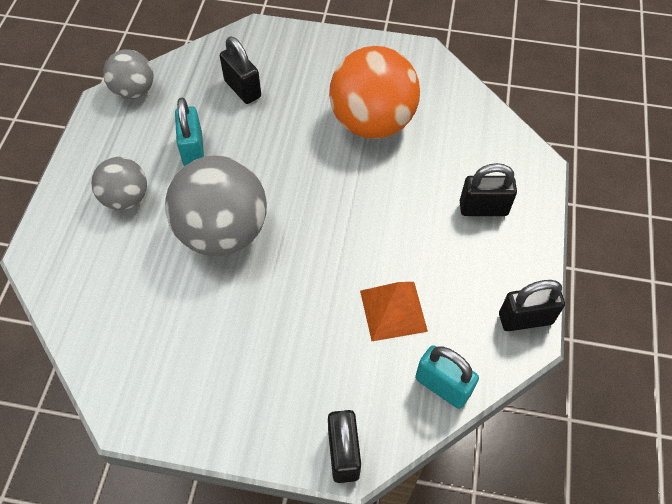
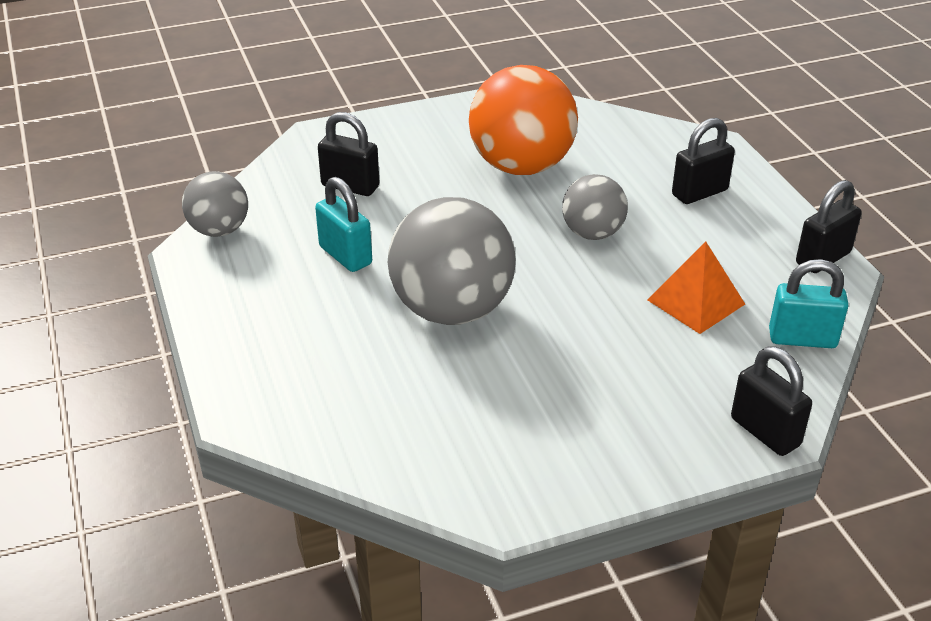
camera: 30 degrees left, 20 degrees down
grey ball [91,157,147,210] -> grey ball moved to [562,174,628,240]

